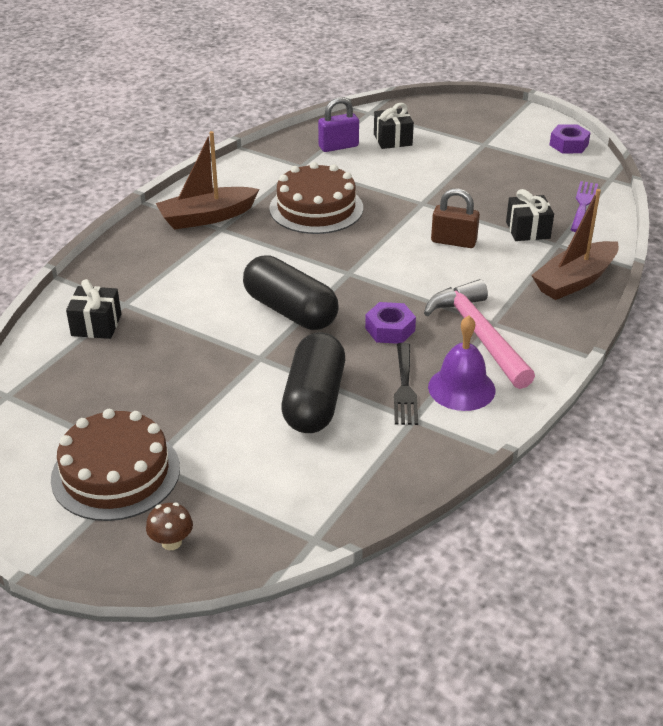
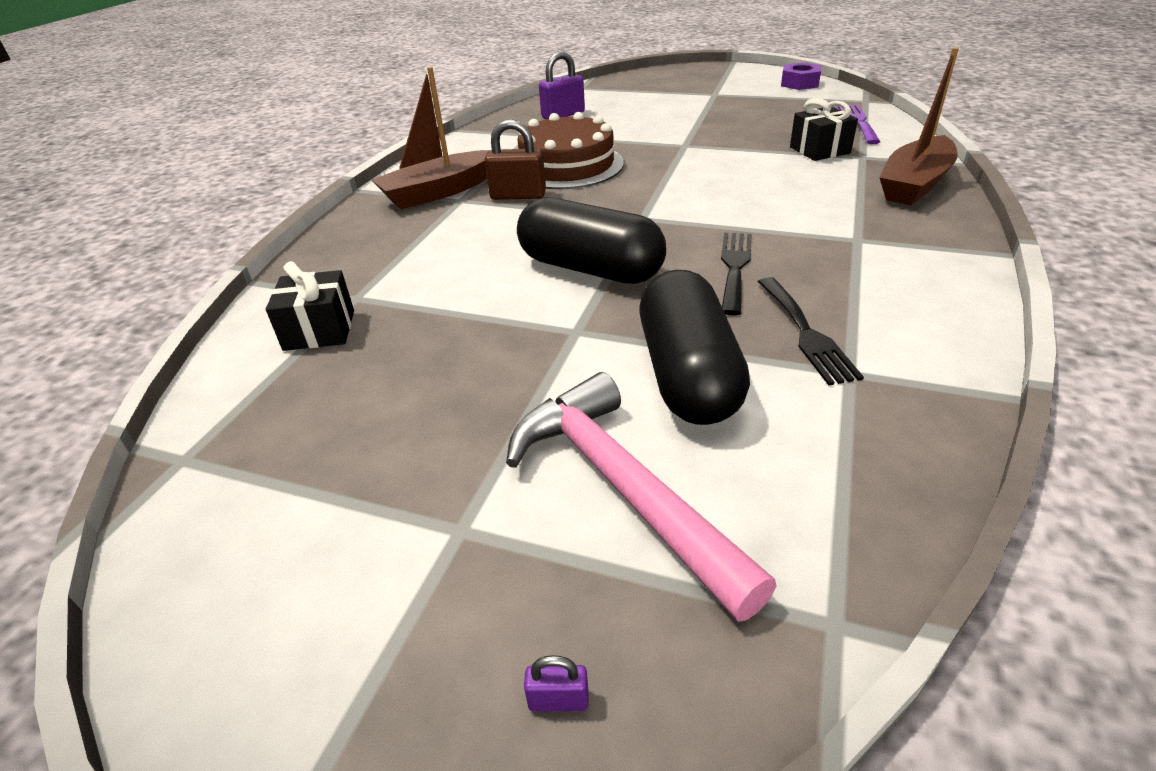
camera: 10 degrees left, 0 degrees up
brown cake [51,409,180,521] -> none
brown mushroom [146,502,193,550] -> purple padlock [524,655,588,712]
purple nut [365,302,416,344] -> black fork [721,233,752,316]
black gift [374,103,414,149] -> none
pink hammer [424,279,535,389] -> pink hammer moved to [506,372,777,622]
purple bell [428,316,496,411] -> none
brown padlock [431,188,480,248] -> brown padlock moved to [484,119,546,200]

